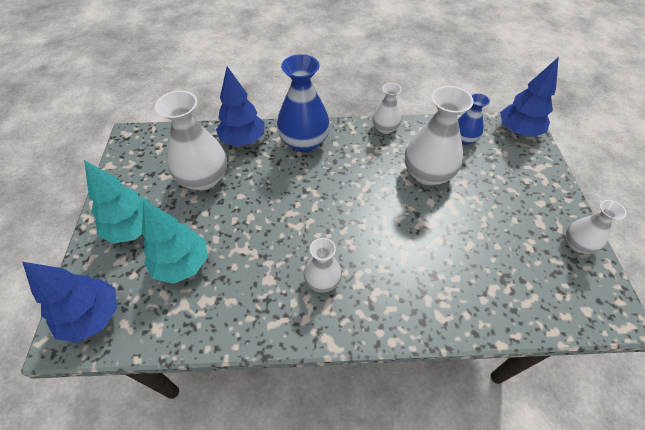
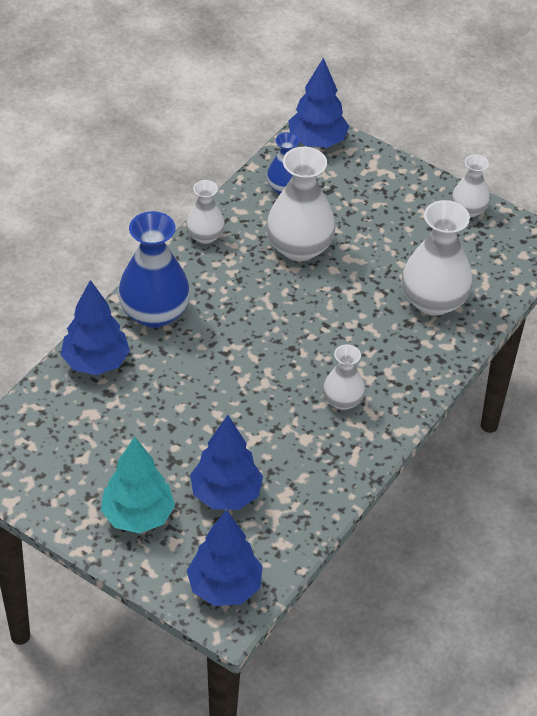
camera: 55 degrees left, 5 degrees down
turquoise tree [142,200,208,284] -> blue tree [190,415,263,510]
white vase [155,90,227,190] -> white vase moved to [402,200,473,316]

